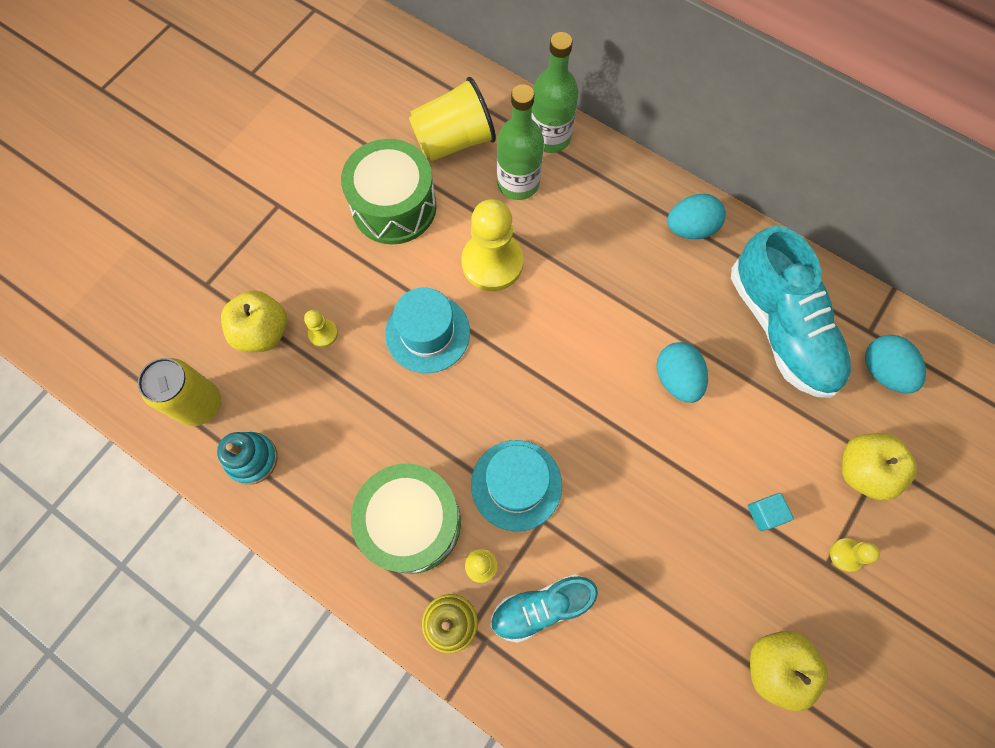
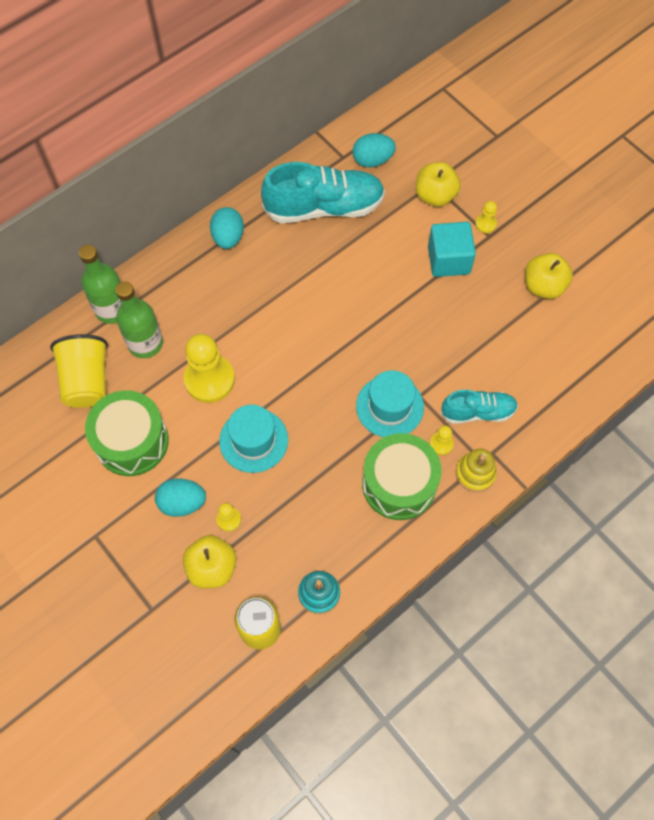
camera: 75 degrees left, 5 degrees down
turquoise shoe [490,574,598,643] -> turquoise shoe turned 90 degrees counterclockwise [440,390,518,424]
turquoise egg [656,342,708,403] -> turquoise egg moved to [155,478,206,517]
turquoise cube [748,493,794,531] -> turquoise cube [428,222,476,277], size x2.02

